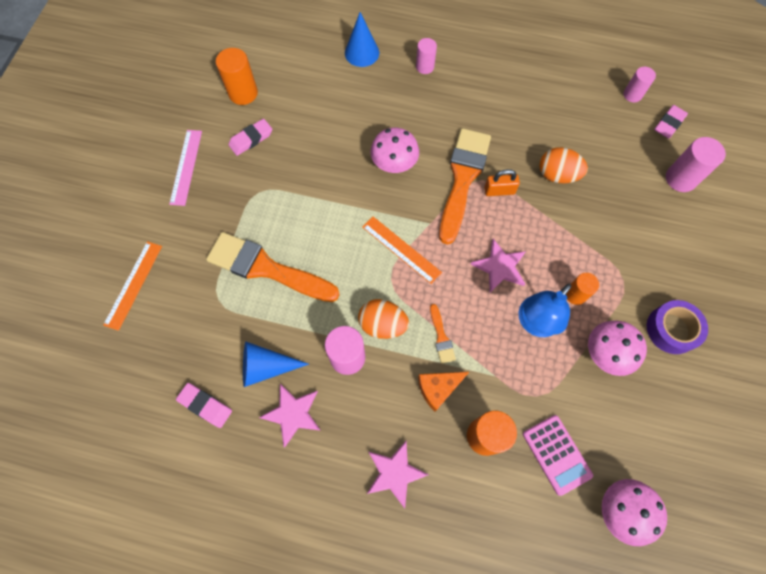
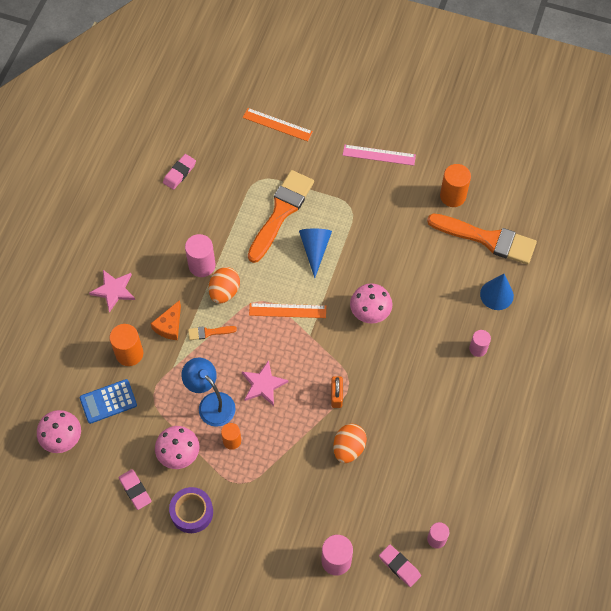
camera: 95 degrees right, 5 degrees down
pink eraser [228,119,272,156] -> pink eraser moved to [118,469,152,510]
blue cone [243,342,309,387] -> blue cone moved to [299,229,332,278]
pink star [259,384,321,448] -> none
orange ruler [362,217,442,284] -> orange ruler turned 45 degrees clockwise [249,303,326,318]
orange cheese [418,372,469,412] -> orange cheese turned 135 degrees counterclockwise [150,300,181,340]
orange brush [439,128,491,244] -> orange brush moved to [427,213,537,265]
pink calculator [523,415,593,496] -> blue calculator [80,379,137,424]

